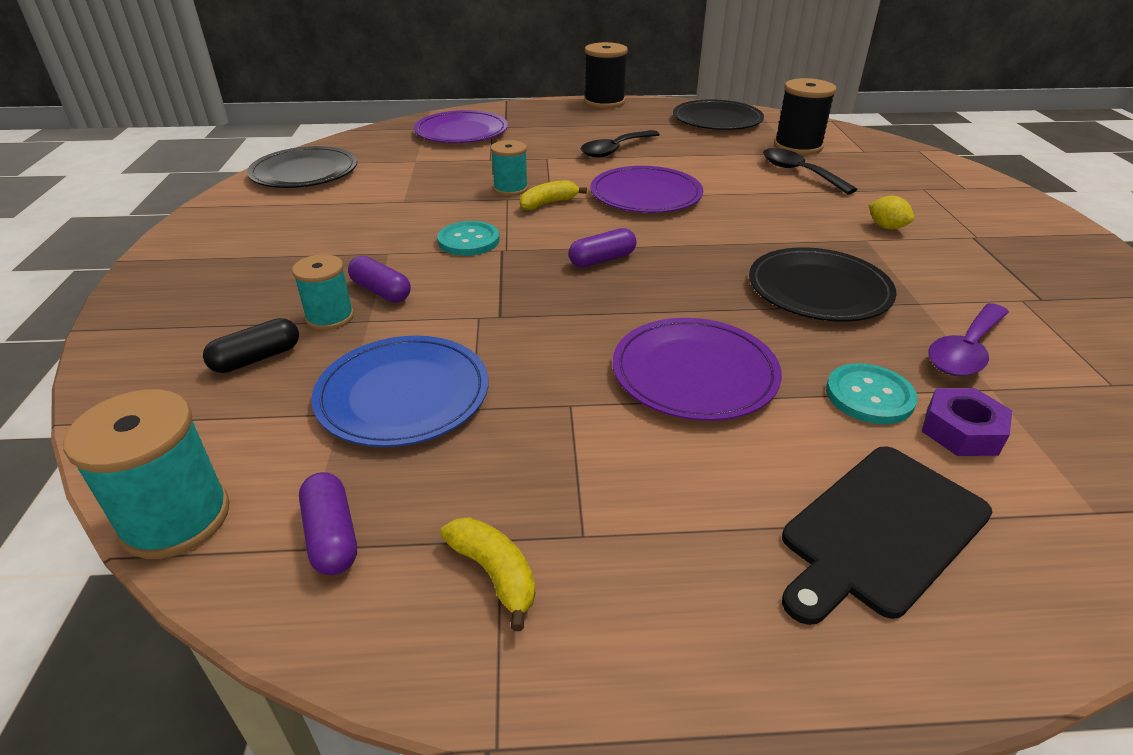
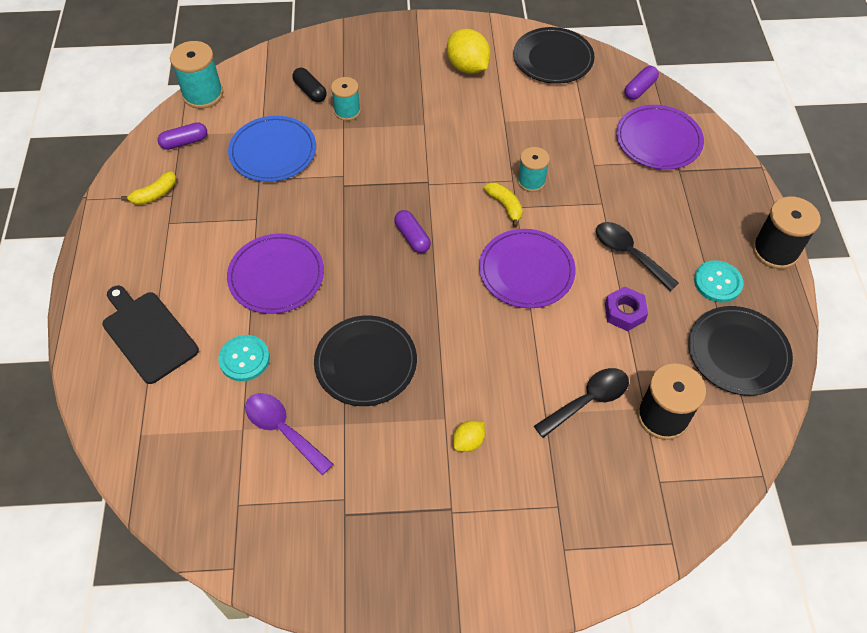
camera: 90 degrees right, 20 degrees up
purple capsule [348,256,411,303] -> purple capsule moved to [624,66,659,100]
turquoise button [437,221,500,256] -> turquoise button moved to [694,260,743,303]
purple nut [922,388,1012,456] -> purple nut moved to [605,286,648,331]
none -> yellow lemon [447,29,490,74]

